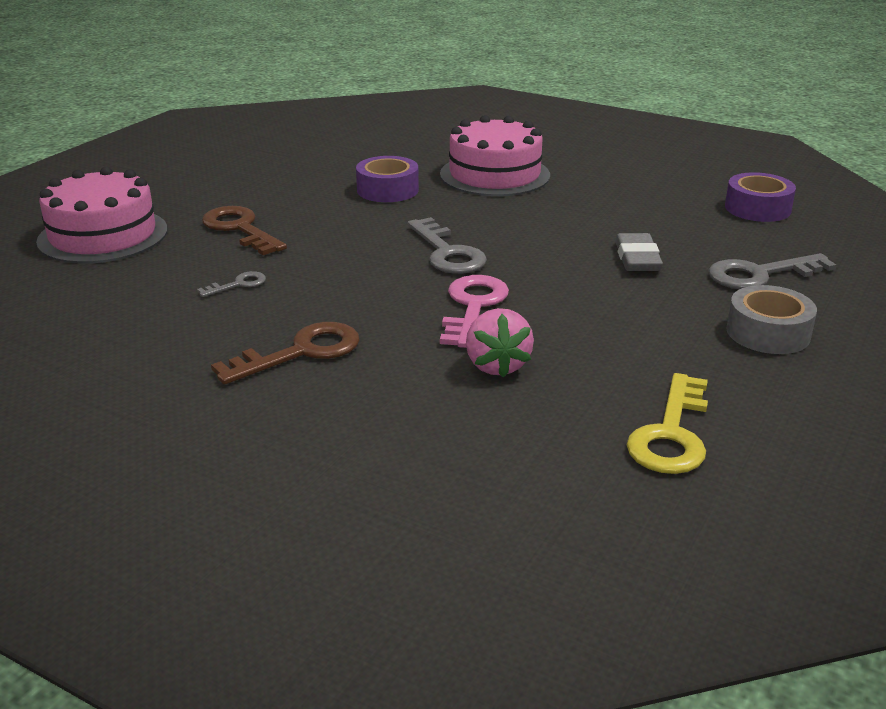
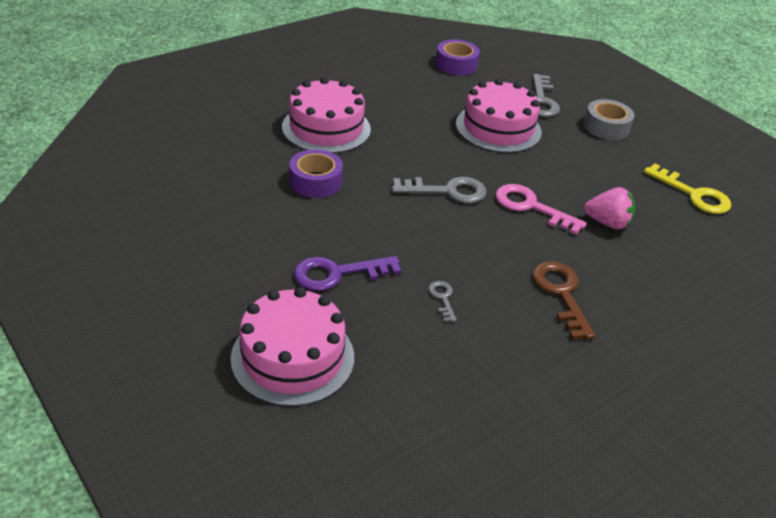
camera: 70 degrees left, 10 degrees up
brown key [202,206,287,255] -> purple key [294,256,402,291]
grey eraser [615,233,663,271] -> pink cake [456,79,542,153]

